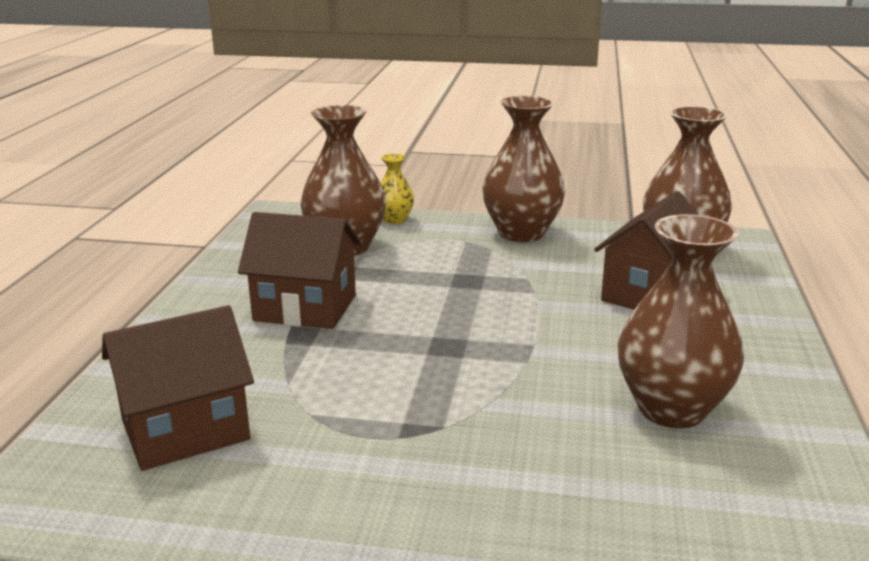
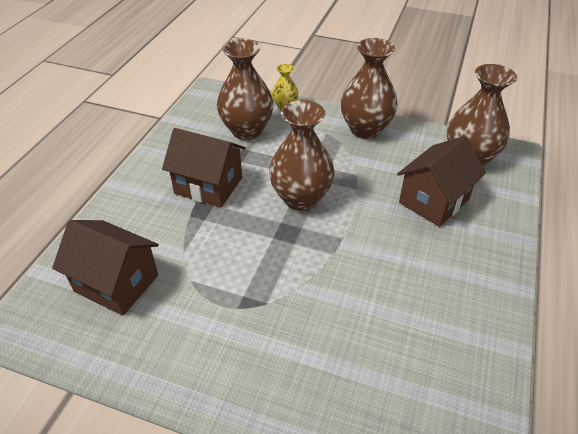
camera: 10 degrees right, 20 degrees up
brown house [102,305,254,471] -> brown house turned 45 degrees clockwise [52,220,159,316]
brown vase [618,214,744,428] -> brown vase moved to [269,100,334,211]

